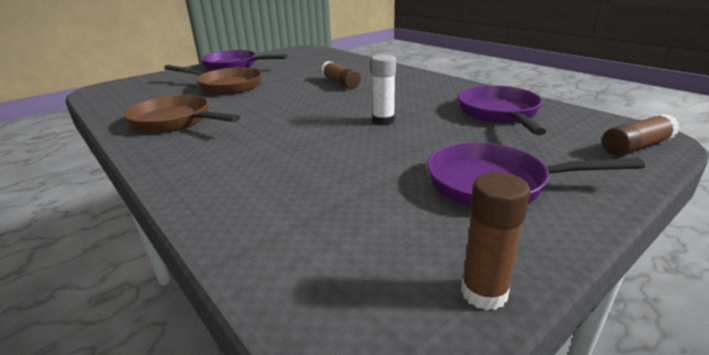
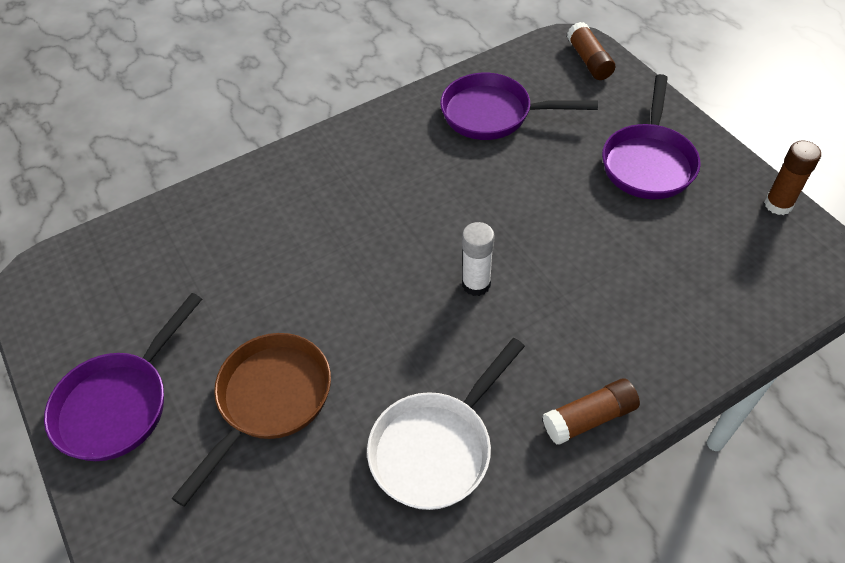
camera: 80 degrees left, 25 degrees up
brown pan [124,95,240,133] -> white pan [367,338,525,510]
brown glue stick [321,61,361,89] -> brown glue stick moved to [543,379,640,445]
white glue stick [371,54,396,125] -> white glue stick moved to [462,222,495,296]

